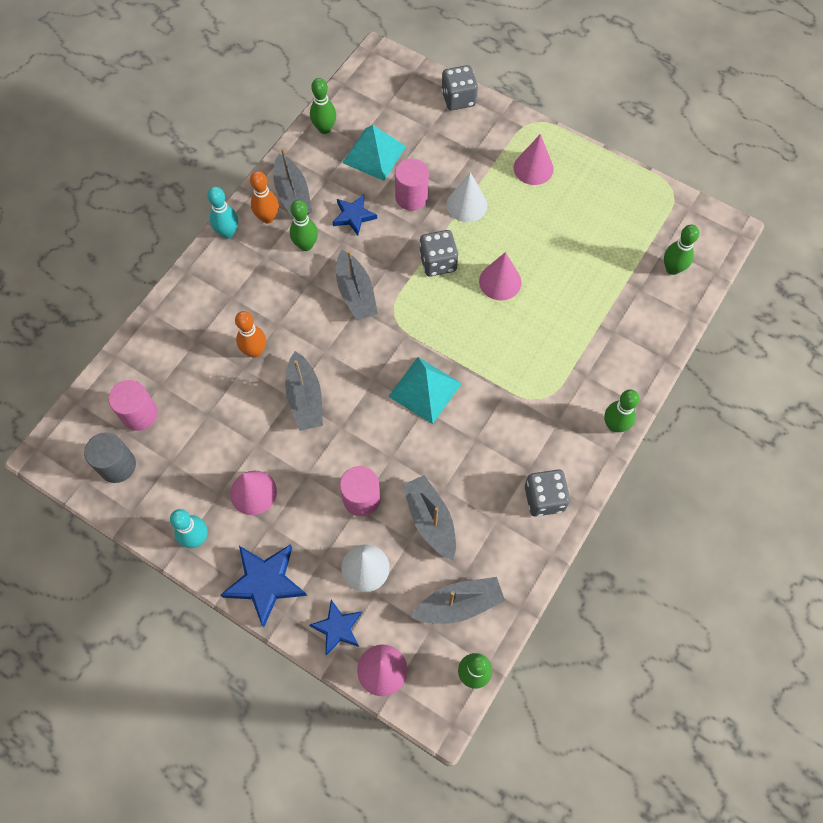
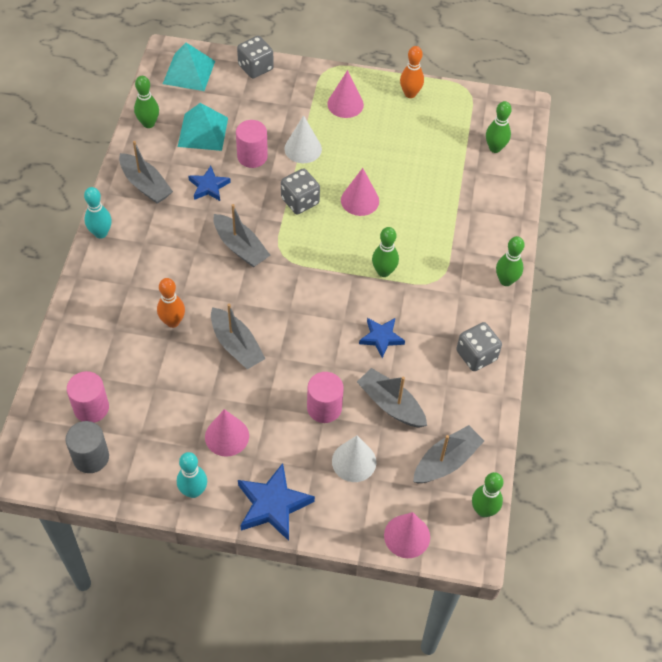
camera: 25 degrees left, 10 degrees down
orange bowling pin [250,171,279,224] -> orange bowling pin moved to [400,46,424,98]
green bowling pin [290,200,318,251] -> green bowling pin moved to [372,227,399,277]
blue star [309,600,362,655] -> blue star moved to [359,318,405,358]
turquoise pyramid [388,357,462,424] -> turquoise pyramid moved to [163,43,215,91]

